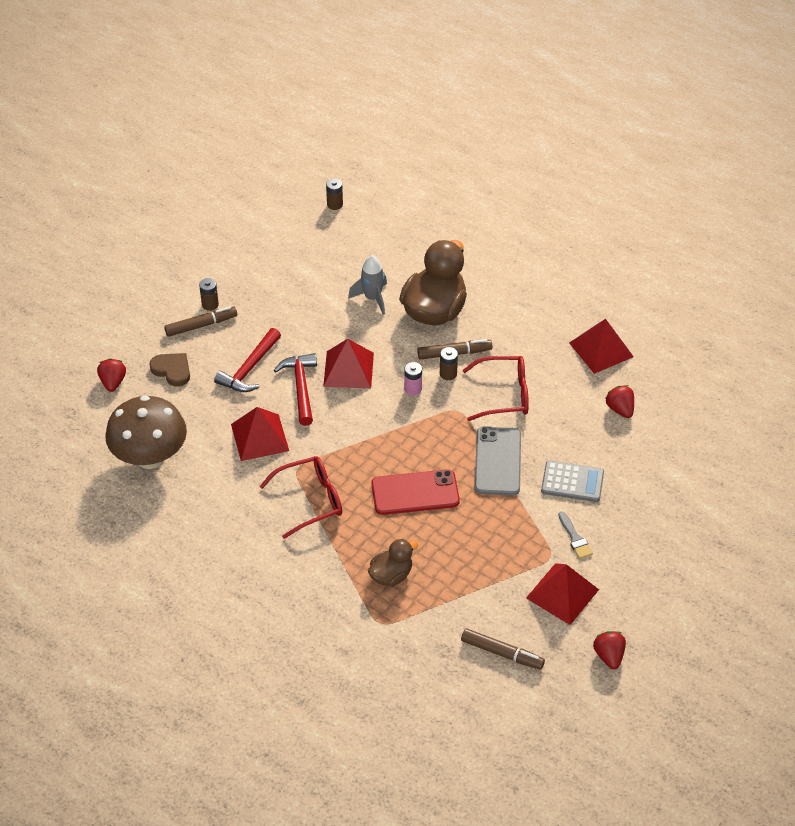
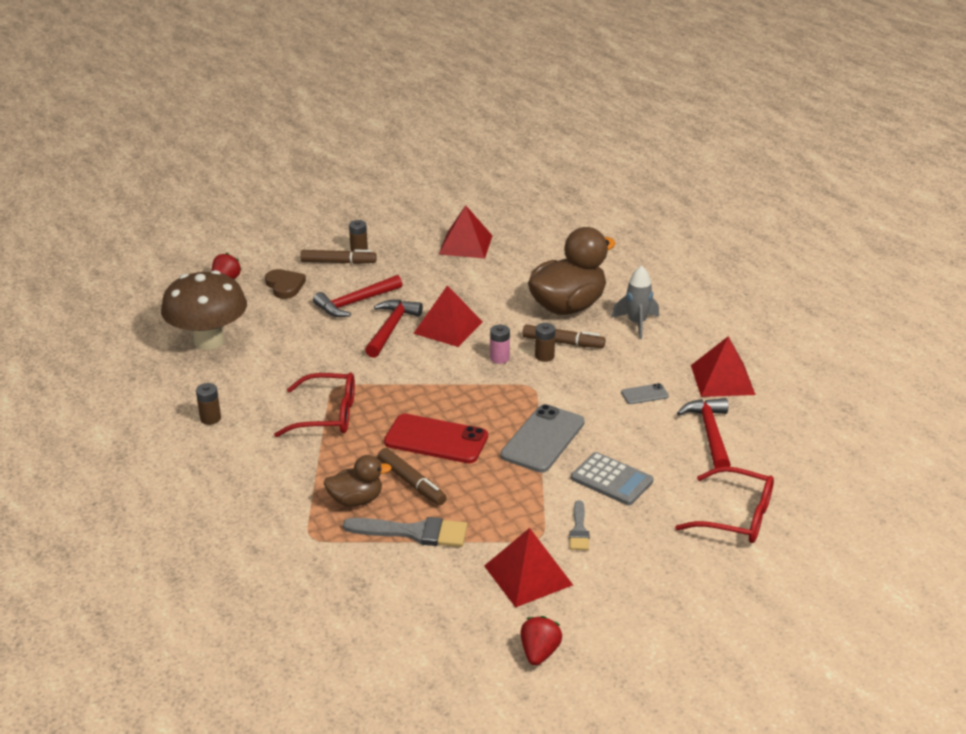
camera: 25 degrees right, 15 degrees down
red pyramid [231,407,289,461] -> red pyramid moved to [439,205,493,259]
brown battery [326,178,343,210] -> brown battery moved to [196,383,221,425]
grey rocket [348,255,387,315] -> grey rocket moved to [611,265,659,339]
brown marker [461,628,545,670] -> brown marker moved to [378,448,447,505]
red glasses [463,356,529,421] -> red glasses moved to [675,466,774,543]
red strawberry [605,385,634,418] -> red hammer [677,398,731,468]
none -> grey brush [343,517,467,547]
none -> grey phone [621,383,669,404]

